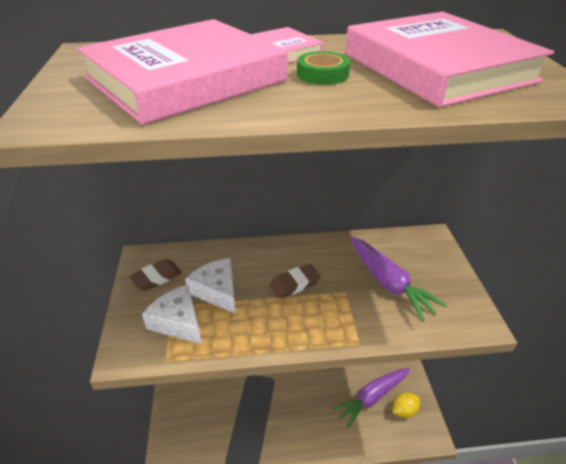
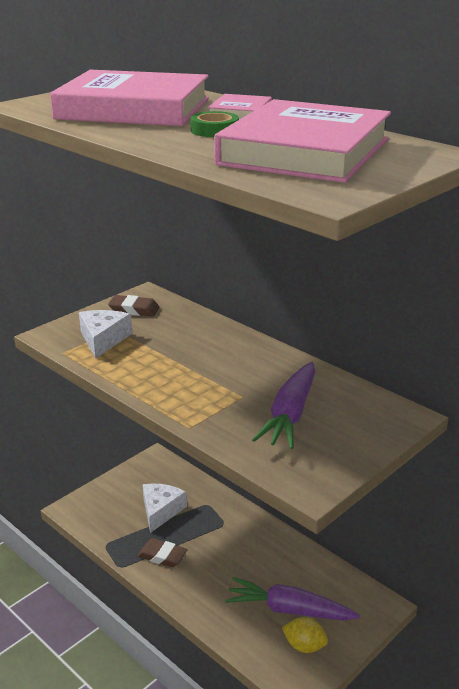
camera: 50 degrees right, 10 degrees down
white cheese [185,258,236,314] -> white cheese moved to [143,484,187,533]
brown eraser [269,264,321,299] -> brown eraser moved to [137,538,188,567]

